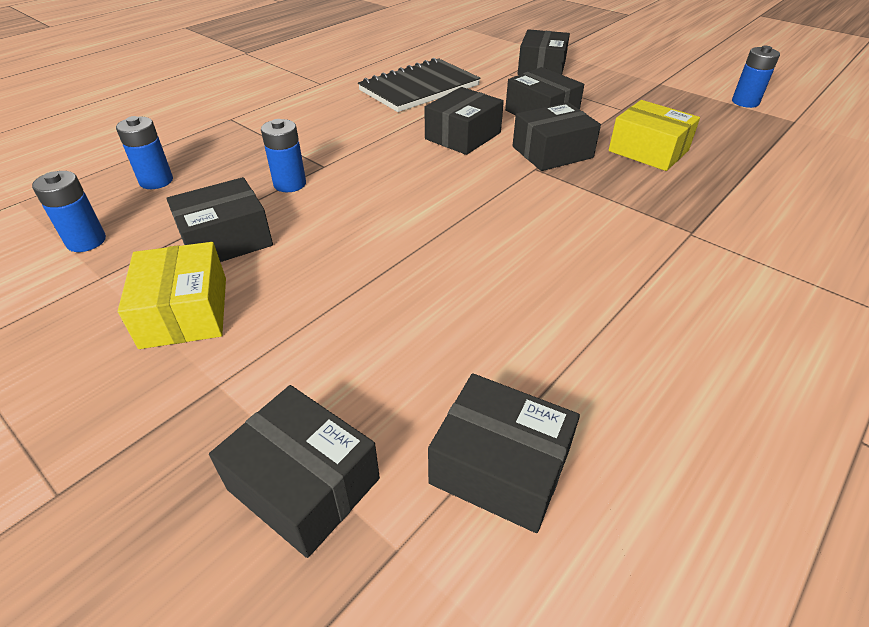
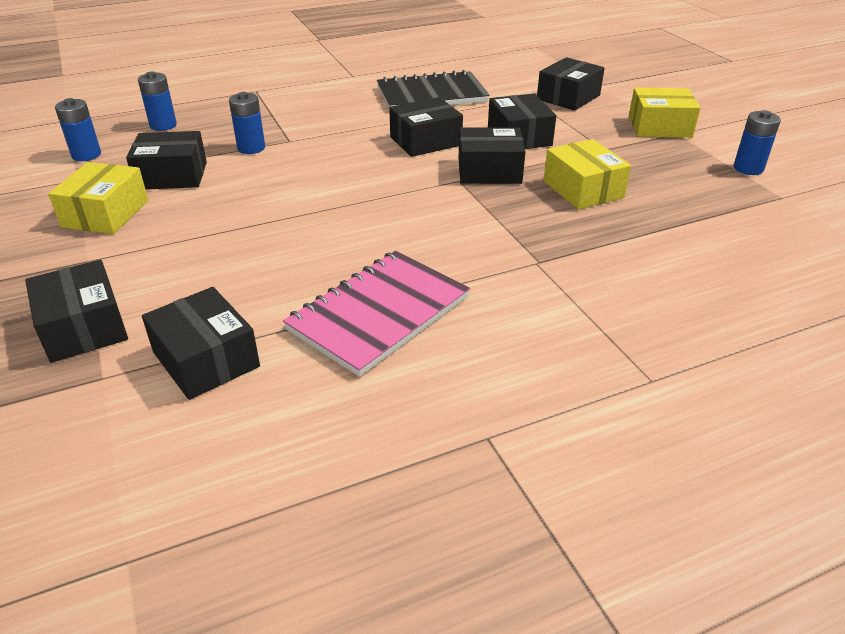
camera: 25 degrees right, 5 degrees down
none -> pink notebook [283,251,470,377]
none -> yellow box [629,87,701,138]

